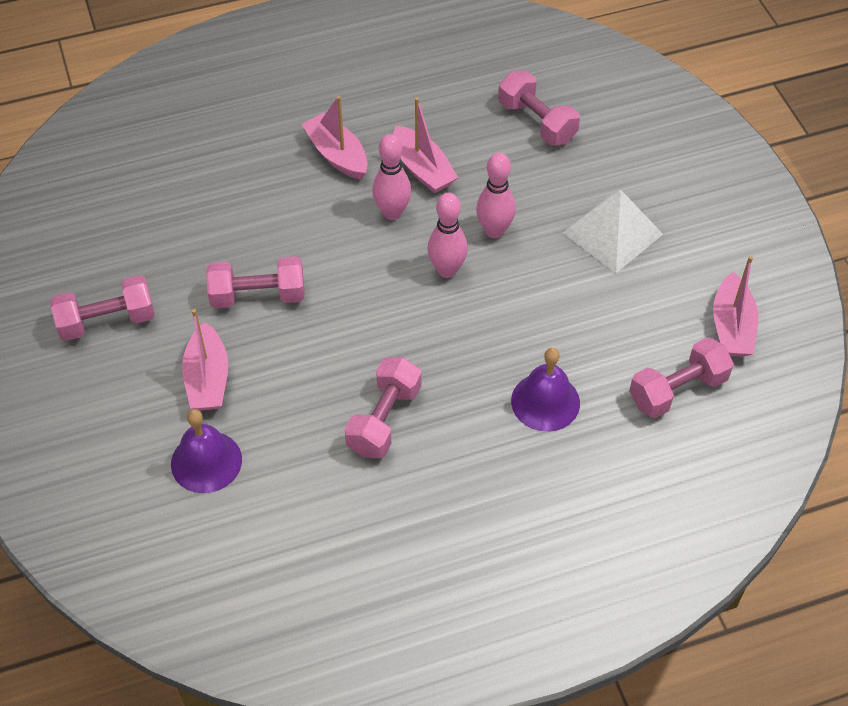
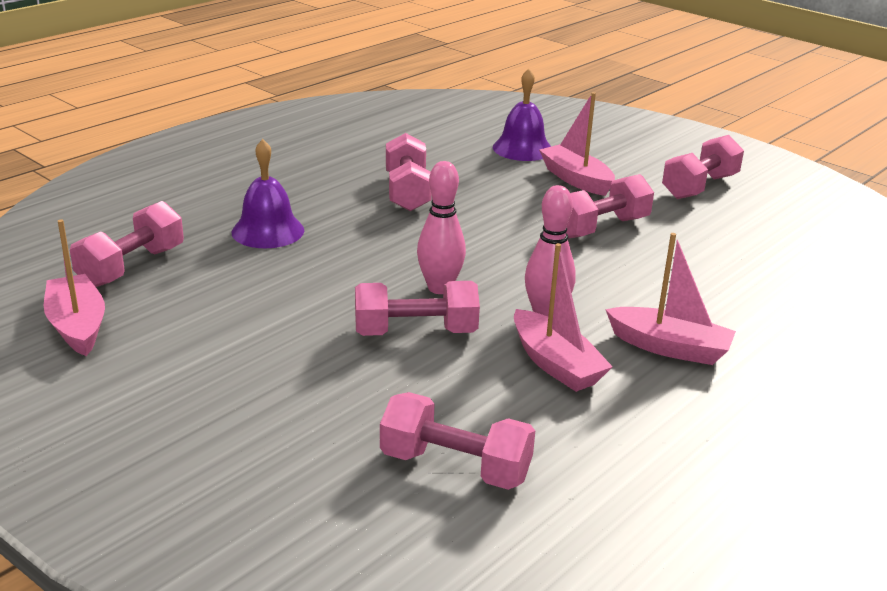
camera: 150 degrees right, 25 degrees down
pink boat [393,97,458,193] -> pink boat turned 150 degrees counterclockwise [514,243,613,392]
pink bowling pin [476,152,516,238] -> pink dumbbell [355,281,480,336]
white pyramid [563,190,663,273] -> none

